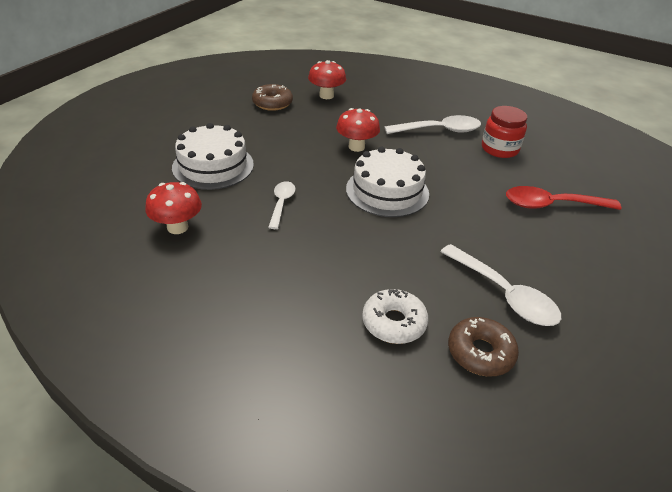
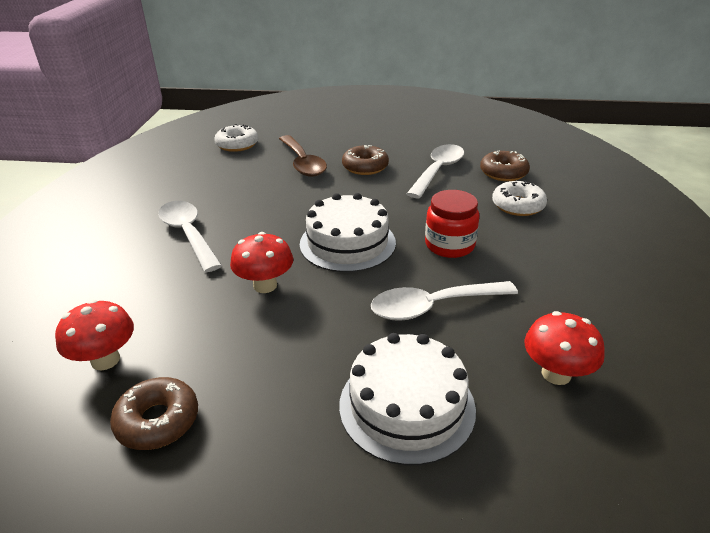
camera: 110 degrees left, 5 degrees down
white spoon [268,181,296,229] -> white spoon [371,281,518,321], size x1.66
red jar [482,106,527,158] -> red jar moved to [425,190,480,258]
red spoon [506,186,621,210] -> brown spoon [279,135,327,177]
none -> white donut [214,124,258,152]
none -> brown donut [342,145,389,175]

